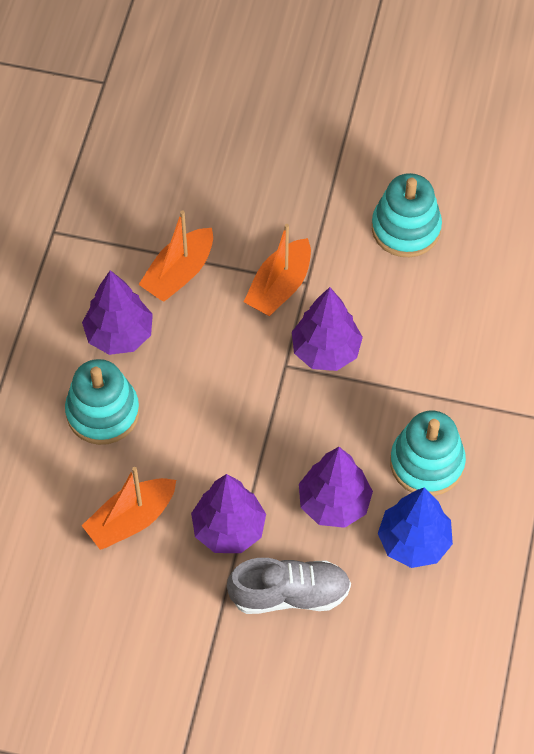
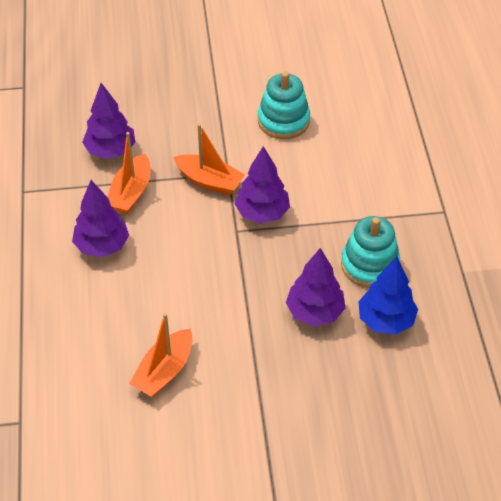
camera: 20 degrees left, 10 degrees down
turquoise stacking toy [65,359,139,445] -> none
purple tree [191,474,266,553] -> purple tree moved to [82,83,135,159]
grey shoe [227,558,351,614] -> none
orange boat [244,224,311,316] -> orange boat turned 75 degrees counterclockwise [173,124,245,195]

